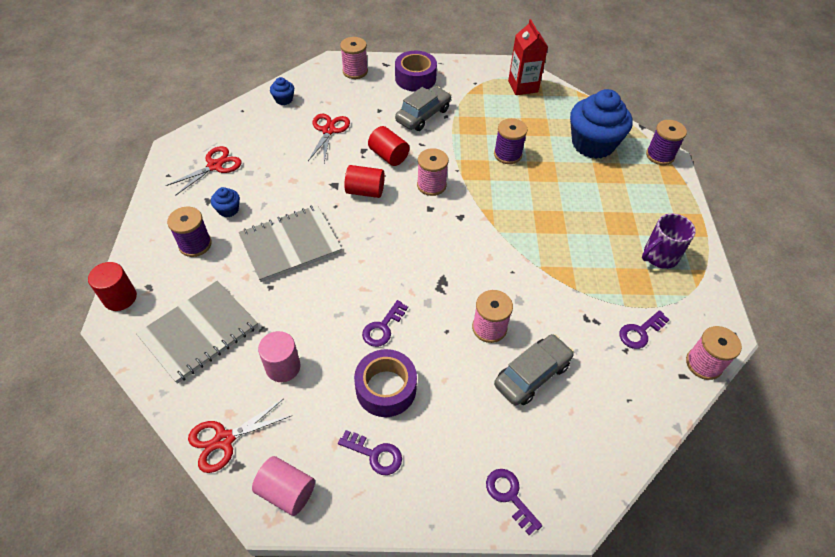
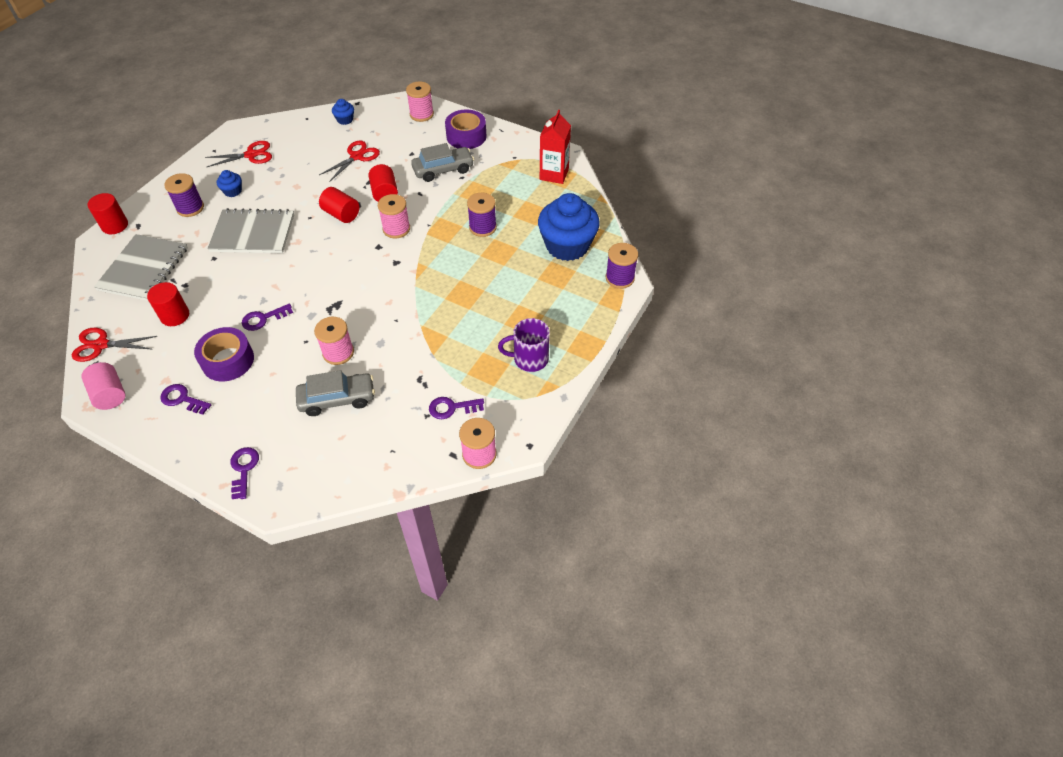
camera: 30 degrees right, 0 degrees up
grey notebook [136,281,258,384] -> grey notebook turned 60 degrees counterclockwise [94,234,188,301]
pink cylinder [258,331,300,382] -> red cylinder [147,282,189,326]
purple key [338,430,402,475] -> purple key turned 150 degrees clockwise [160,384,211,415]

